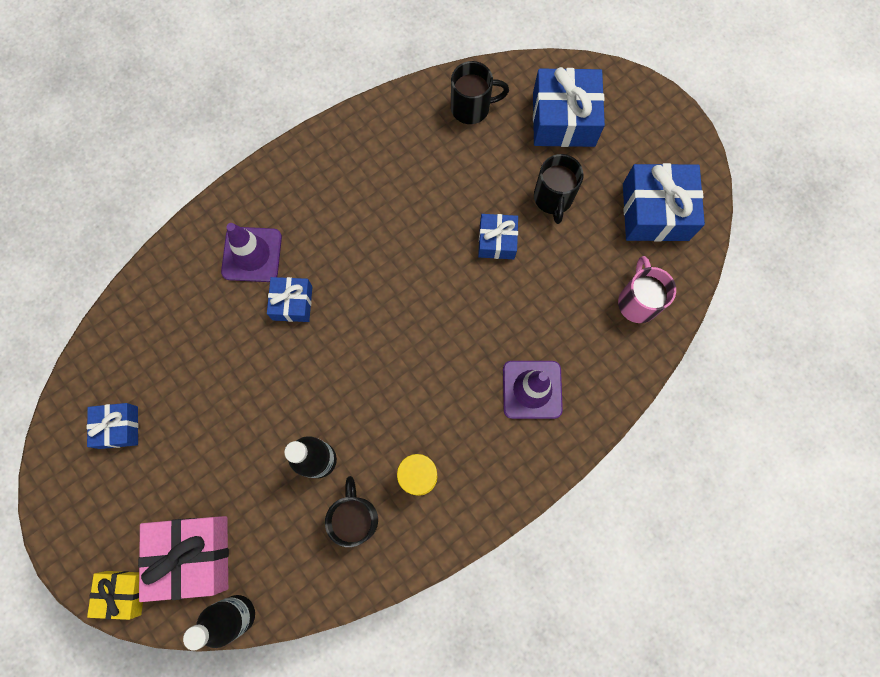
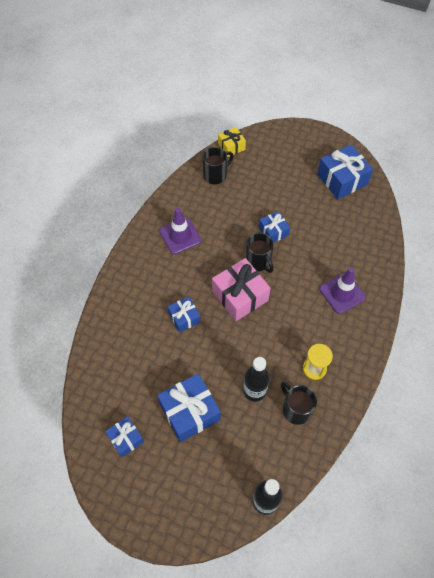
camera: 30 degrees left, 15 degrees down
yellow gift [87,571,143,620] -> yellow gift moved to [218,127,246,157]
pink gift [138,516,229,602] -> pink gift moved to [212,258,271,321]
purple traffic cone [221,223,282,282] -> purple traffic cone moved to [160,208,201,254]
blue gift [533,67,605,147] -> blue gift moved to [157,373,221,442]
black mug [534,154,584,224] -> black mug moved to [246,233,274,273]
pink mug [618,256,676,323] -> none

